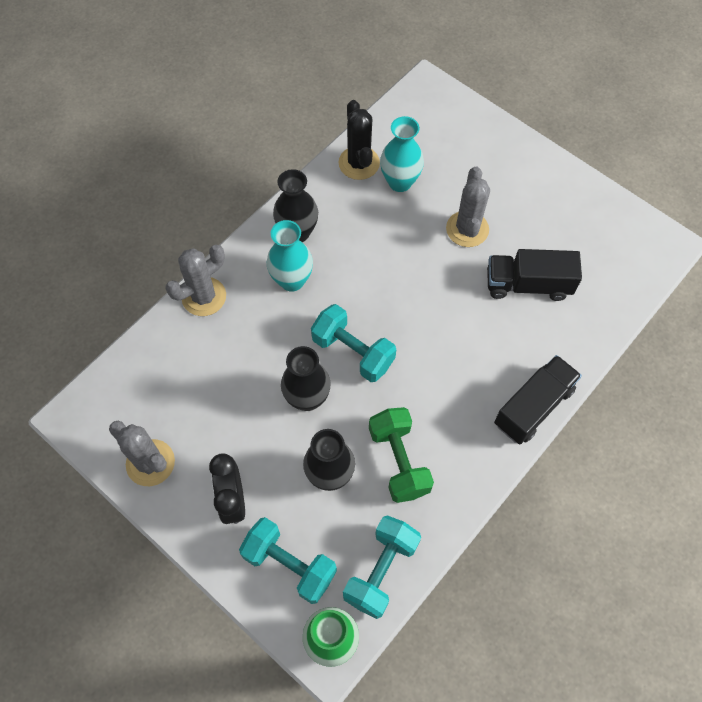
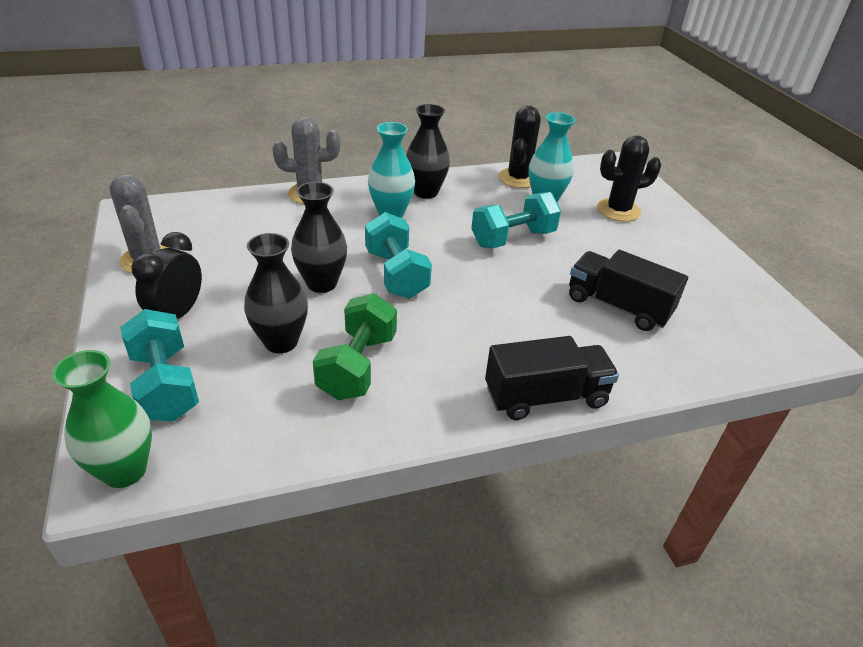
camera: 30 degrees right, 25 degrees down
turquoise dumbbell [343,515,421,619] -> turquoise dumbbell moved to [471,192,561,248]
grey cactus [446,167,490,247] -> none
none -> black cactus [597,135,661,222]

